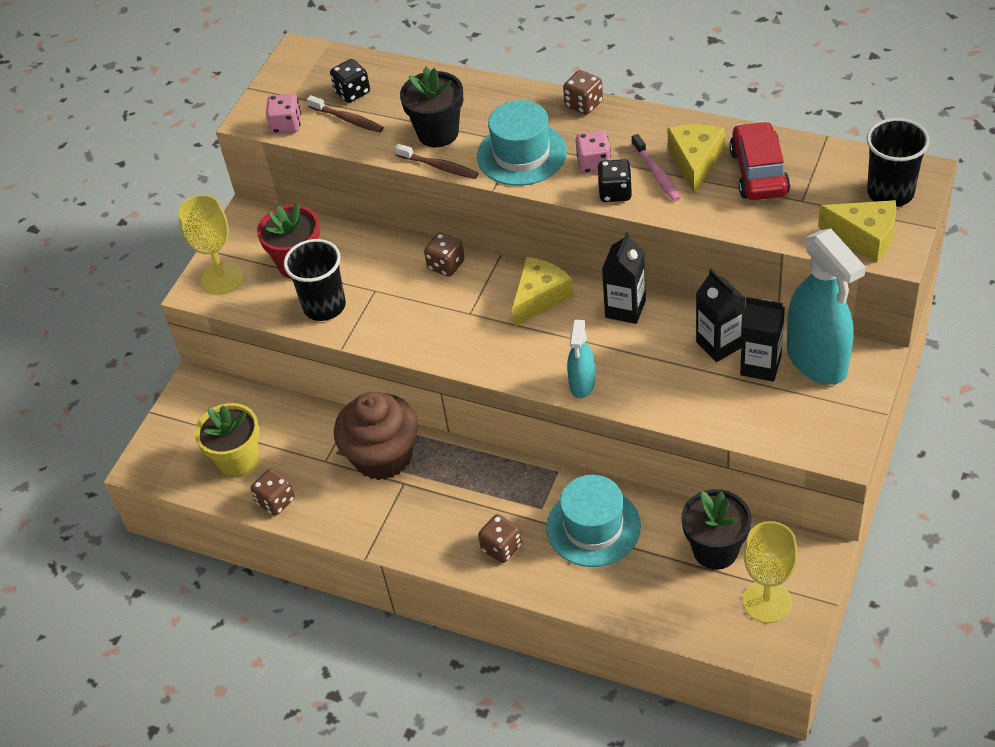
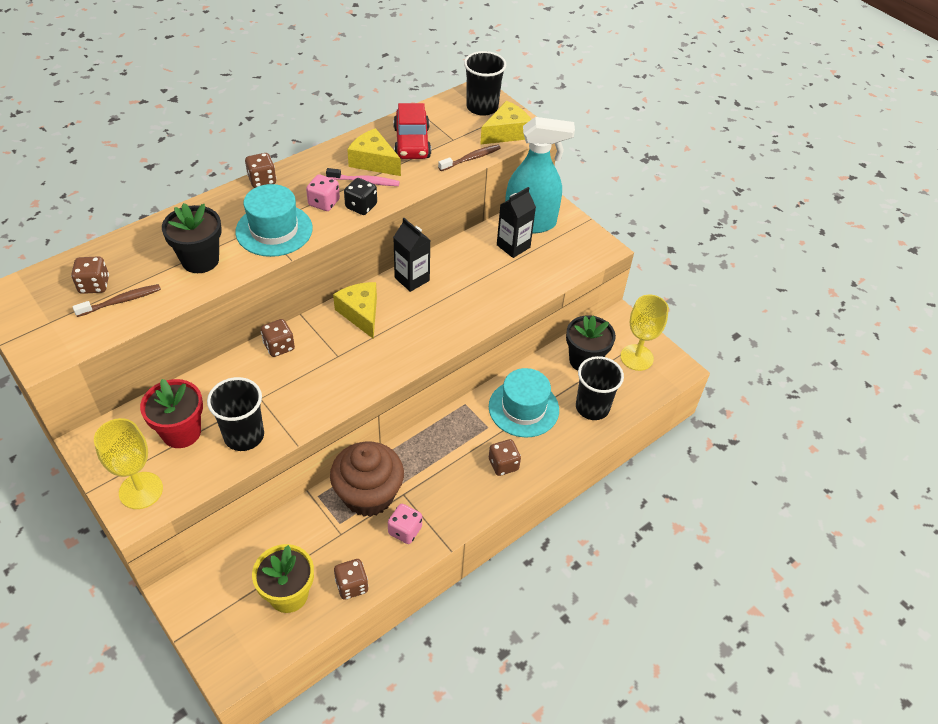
camera: 70 degrees left, 0 degrees up
pink dice [266,94,301,134] -> pink dice moved to [388,504,422,544]
black dice [330,59,370,103] -> brown dice [71,256,109,294]
brown toothbrush [394,144,479,179] -> brown toothbrush moved to [438,144,501,171]
turquoise spray bottle [567,320,595,398] -> none
black carton [696,269,745,362] -> none
red car [729,121,790,200] -> red car turned 120 degrees counterclockwise [393,103,431,159]
none -> black cup [576,356,624,420]

